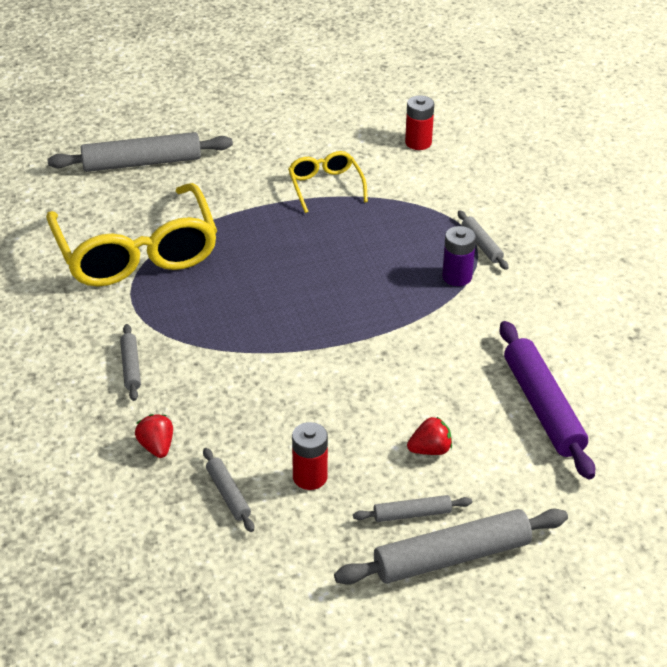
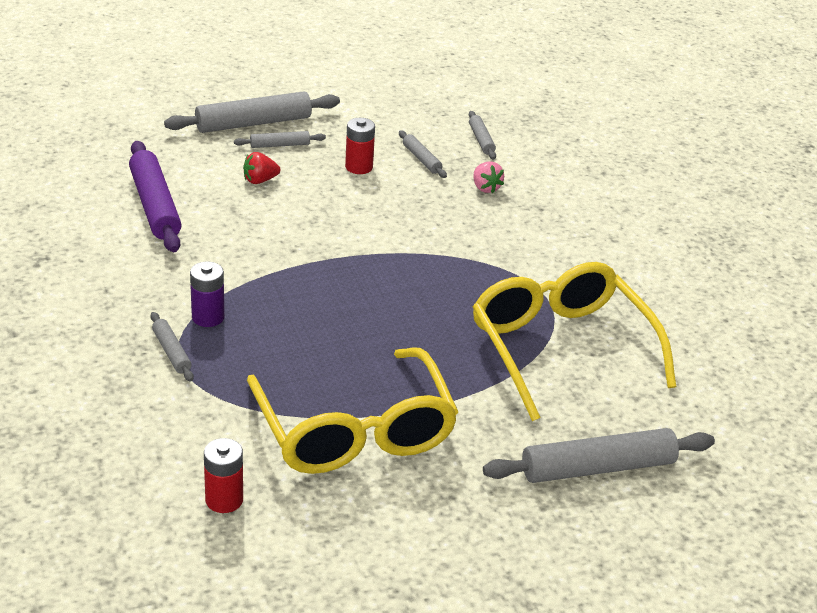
camera: 175 degrees right, 5 degrees down
grey rolling pin [120,324,141,401] -> grey rolling pin moved to [469,111,496,160]
red strawberry [135,414,173,458] -> pink strawberry [473,162,504,193]
yellow glasses [288,151,368,213] -> yellow glasses [247,347,458,474], size x2.07

